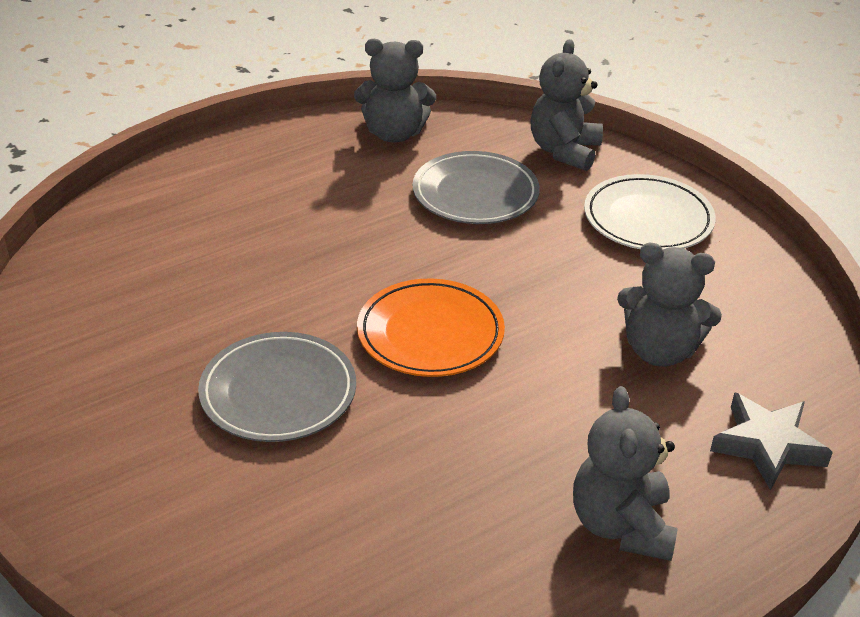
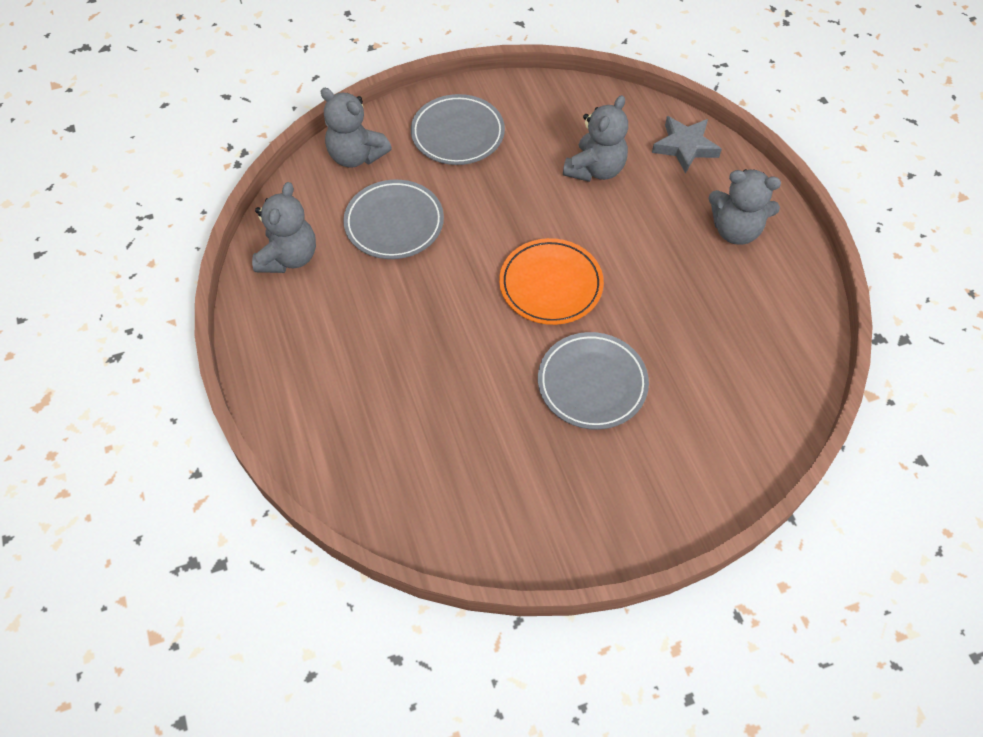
camera: 75 degrees left, 20 degrees up
white plate [584,174,716,250] -> grey plate [411,94,505,165]

